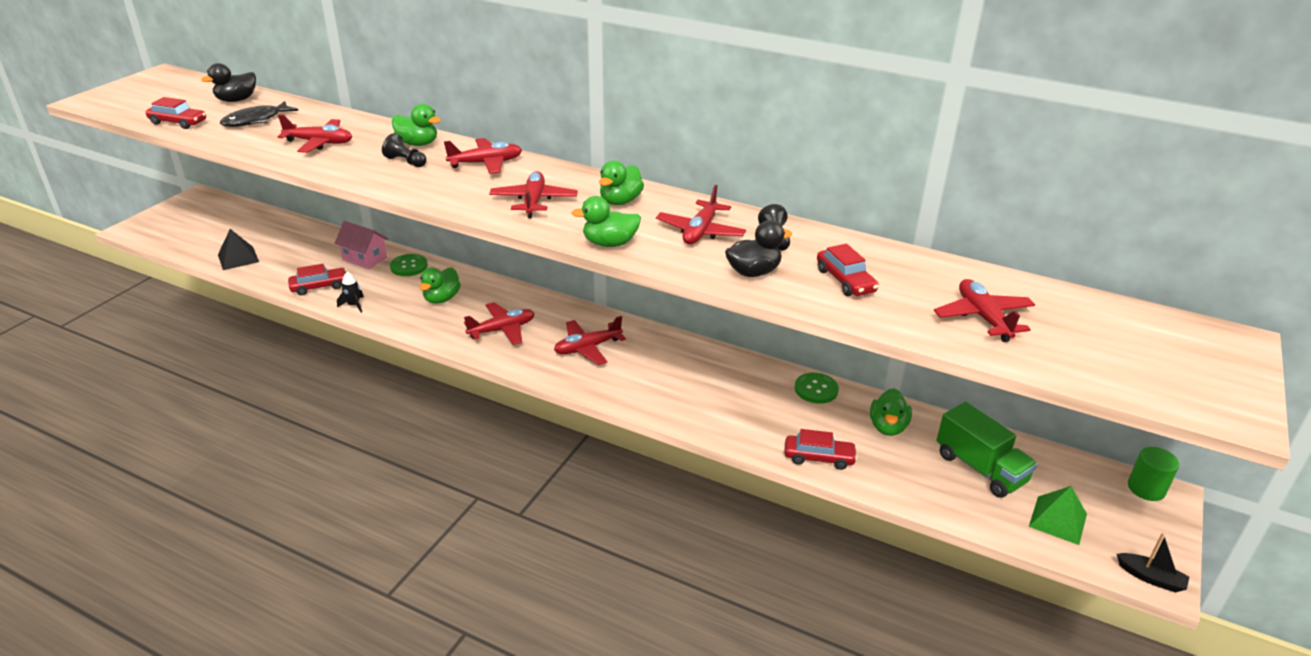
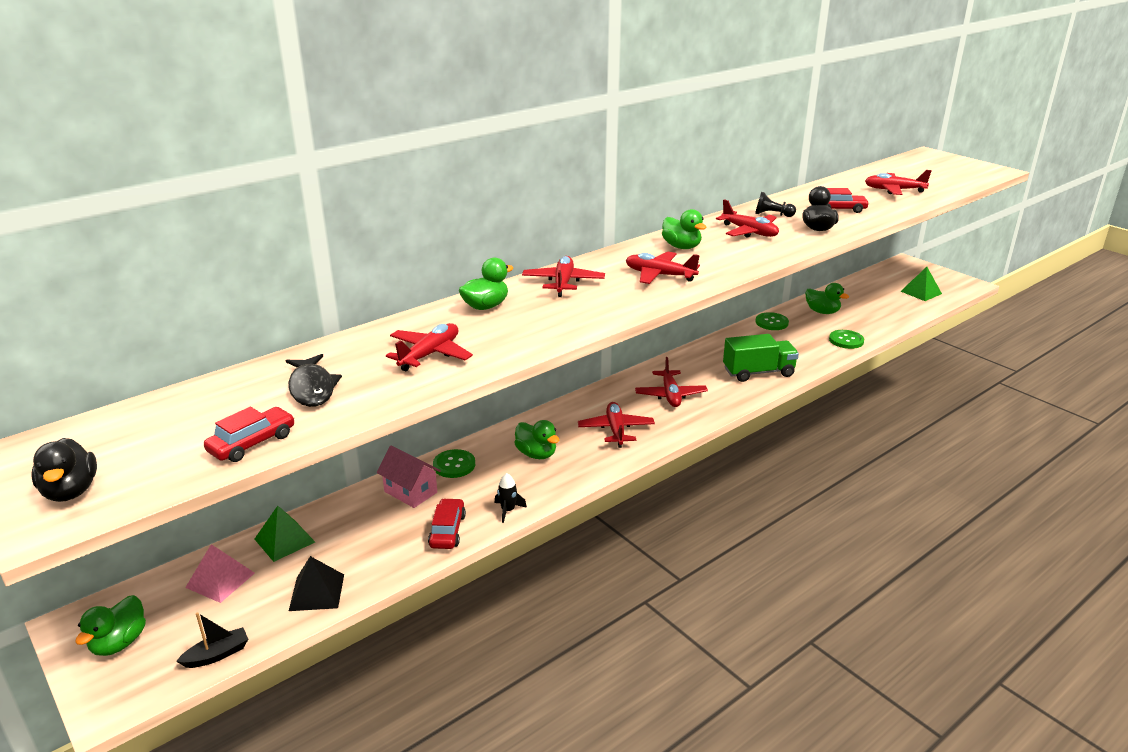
camera: 65 degrees left, 5 degrees down
black duck [201,63,256,102] -> black duck moved to [31,438,97,502]
pink house [335,221,388,269] -> pink house turned 75 degrees clockwise [377,446,441,508]
black pawn [382,133,427,167] -> none
green duck [572,196,641,247] -> green duck moved to [75,595,146,656]
red car [785,429,857,470] -> green button [829,330,864,349]
green truck [937,402,1038,498] -> green truck moved to [723,334,799,382]
black boat [1117,533,1189,593] -> black boat moved to [176,612,248,668]
green cylinder [1128,447,1179,501] -> none
none -> pink pyramid [185,544,255,603]
none -> green pyramid [255,506,315,562]

